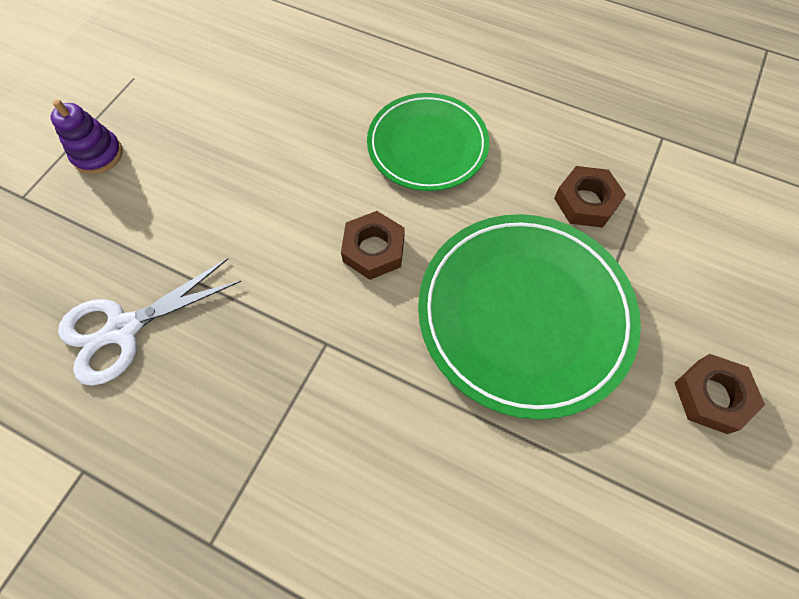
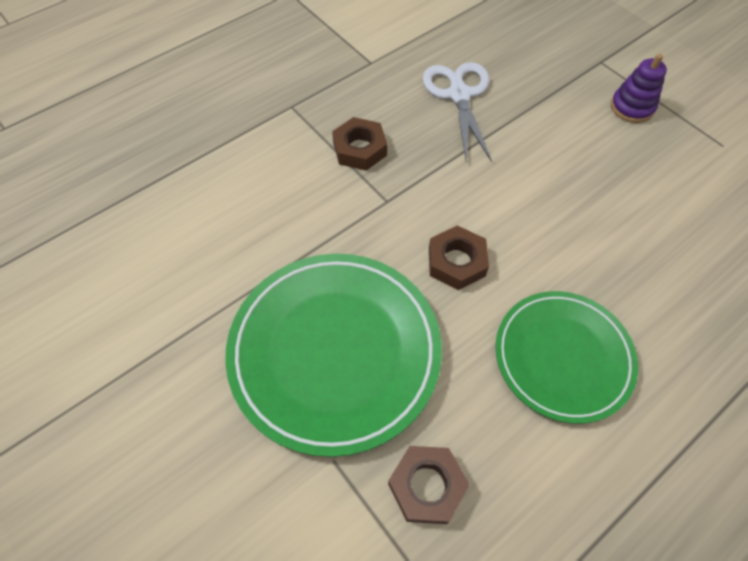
camera: 115 degrees right, 5 degrees down
brown nut [675,354,765,434] -> brown nut moved to [332,117,387,171]

